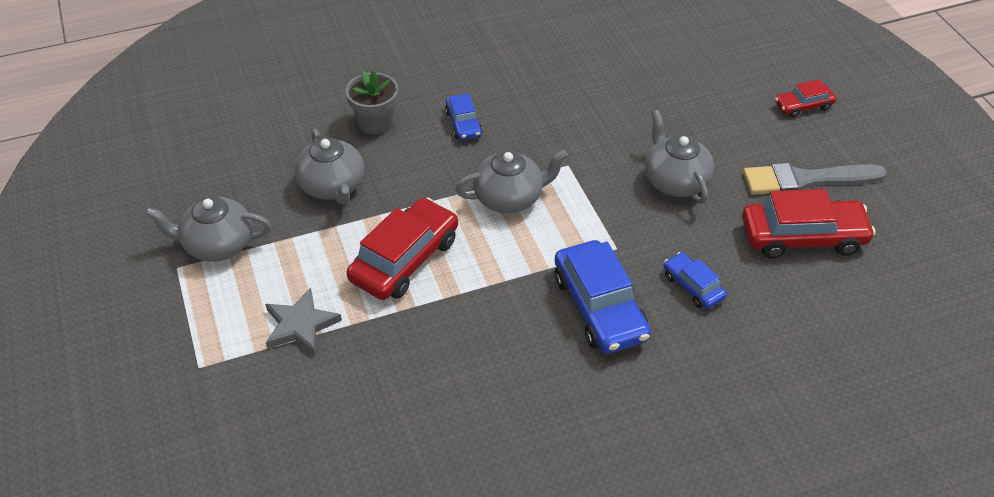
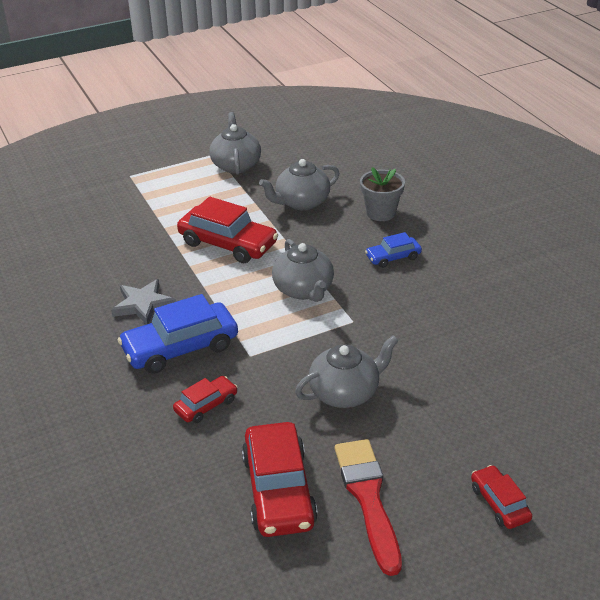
camera: 85 degrees right, 10 degrees down
grey star [265,288,342,355] -> grey star moved to [111,279,176,325]
blue car [663,252,727,309] -> red car [173,376,238,423]
grey brush [743,163,887,195] -> red brush [335,439,402,576]

